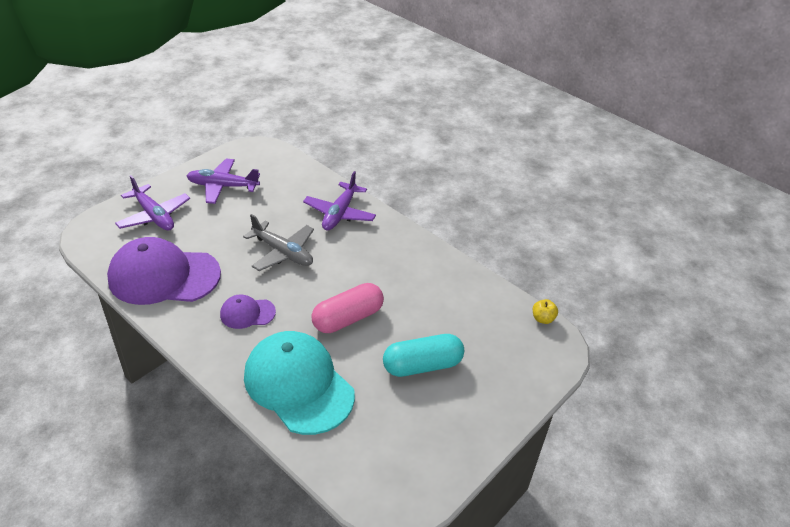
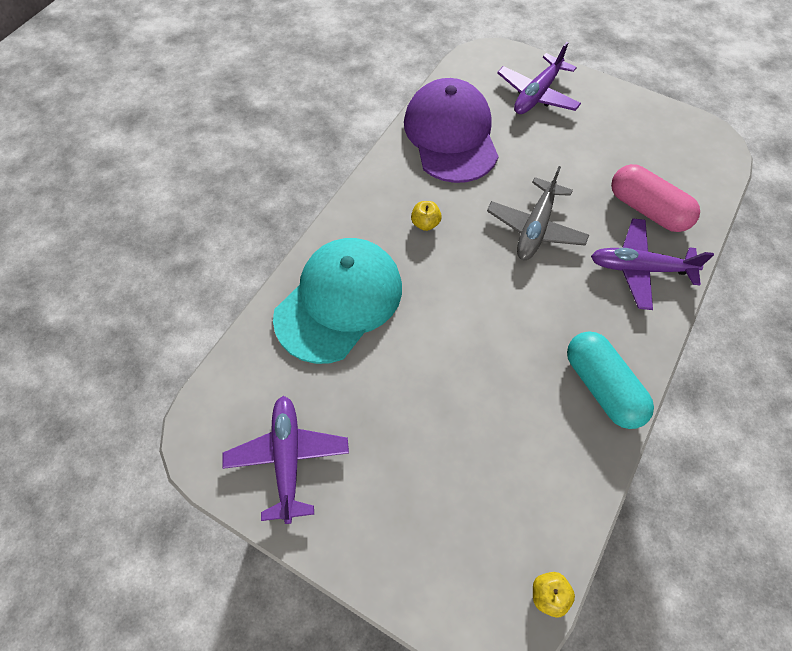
camera: 80 degrees right, 20 degrees up
purple plane [187,158,260,204] -> purple plane moved to [222,396,349,524]
purple cap [220,294,276,329] -> yellow apple [411,201,442,231]
pink capsule [312,283,384,333] -> pink capsule moved to [611,164,700,232]
turquoise capsule [383,334,464,377] -> turquoise capsule moved to [567,331,654,429]

